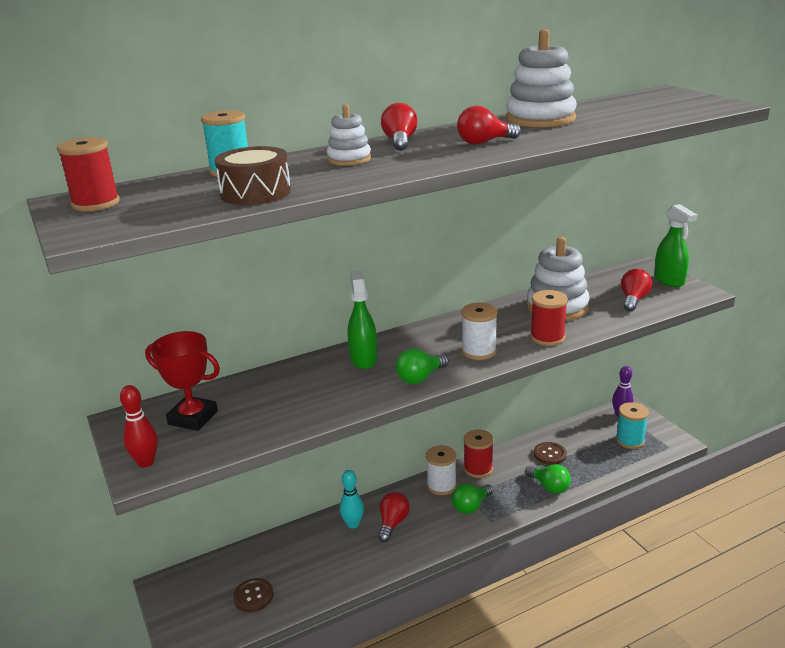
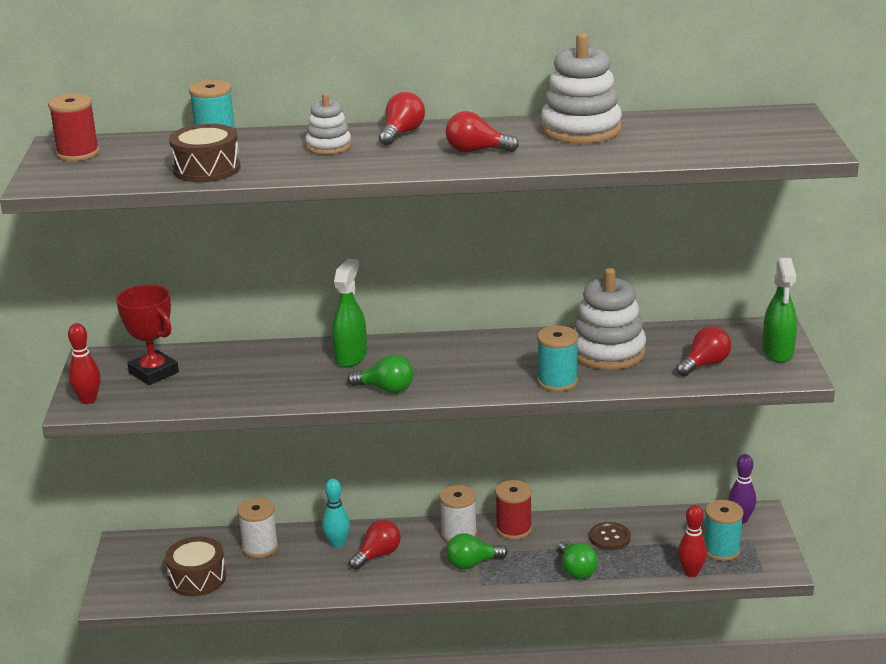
camera: 25 degrees right, 0 degrees up
brown button [233,578,274,612] -> brown drum [165,536,226,596]
green light bulb [396,348,449,384] -> green light bulb turned 150 degrees counterclockwise [347,354,413,393]
white spool [461,303,498,360] -> white spool moved to [237,498,278,558]
red spool [530,290,568,346] -> turquoise spool [537,326,578,392]
none -> red bowling pin [678,505,707,577]

